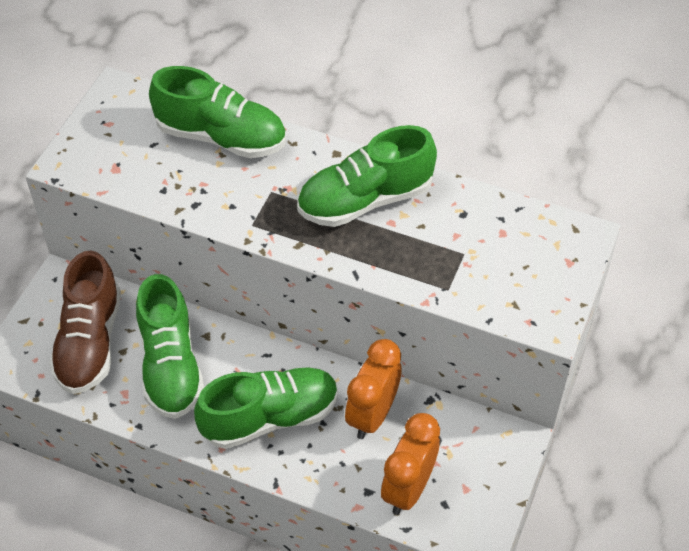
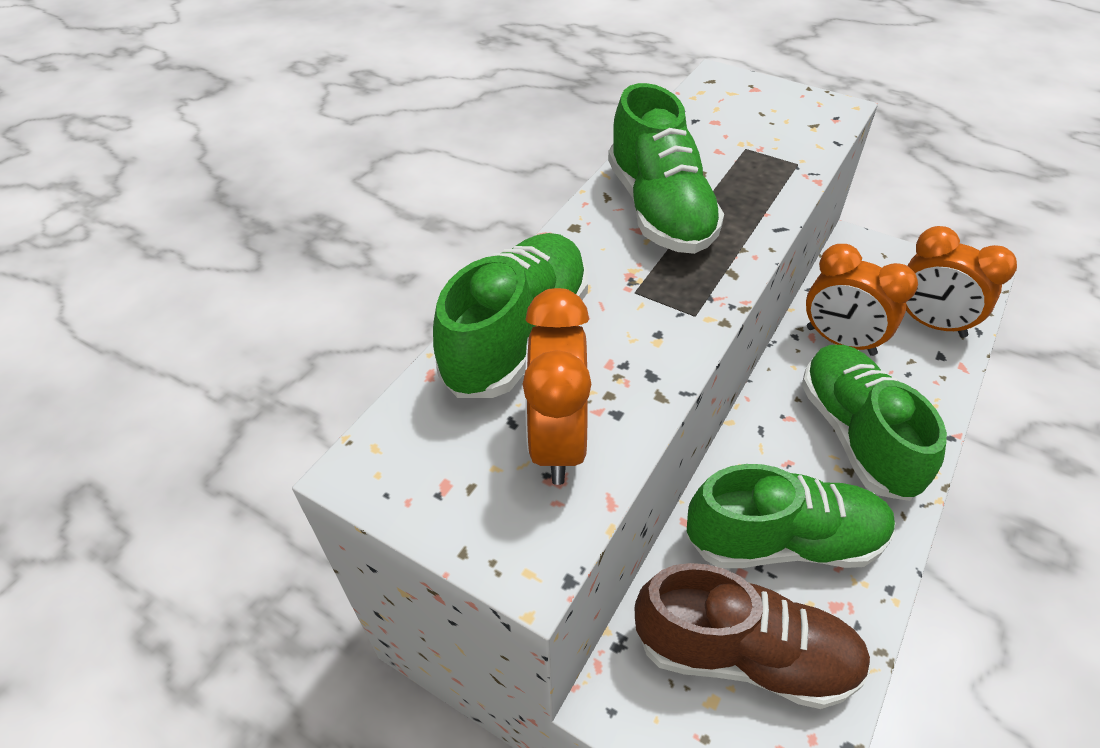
camera: 80 degrees left, 5 degrees down
none -> orange clock [523,288,591,485]

